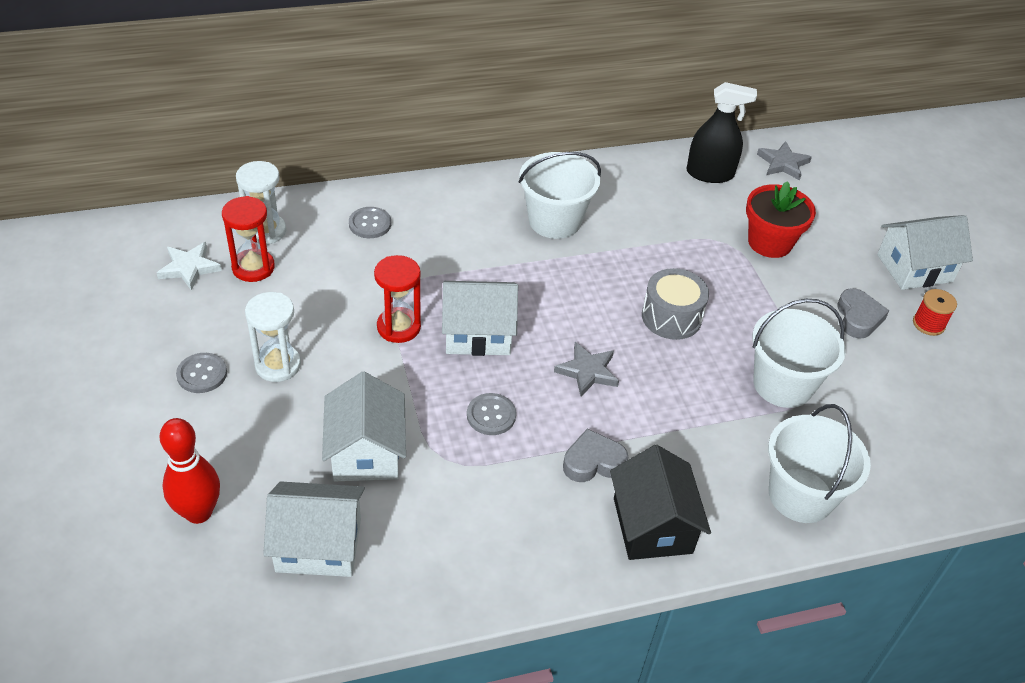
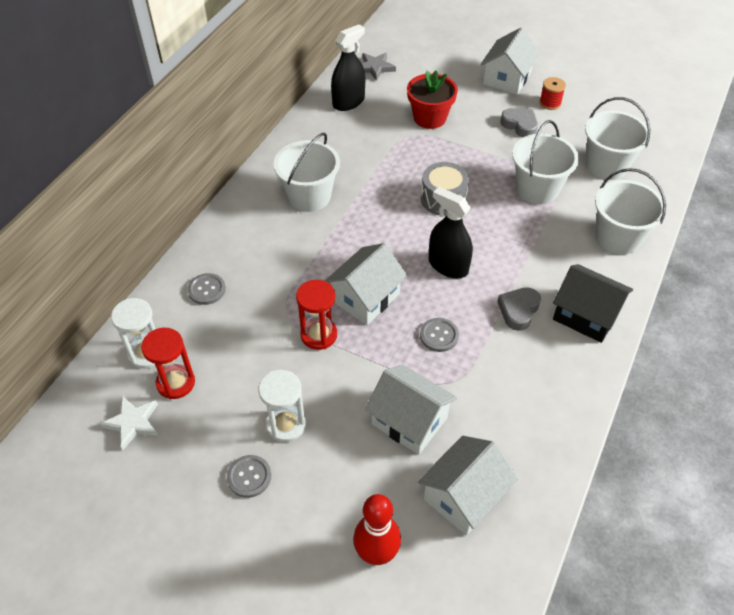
camera: 45 degrees left, 5 degrees up
grey star [554,342,619,397] -> black spray bottle [429,187,473,278]
none -> white bucket [585,97,651,180]

